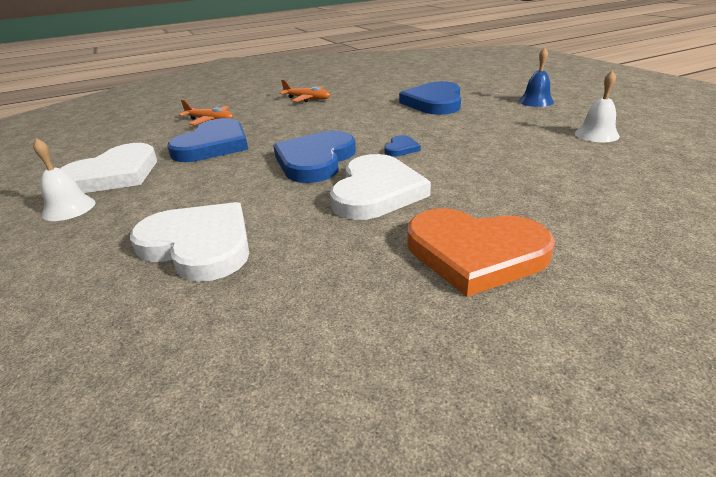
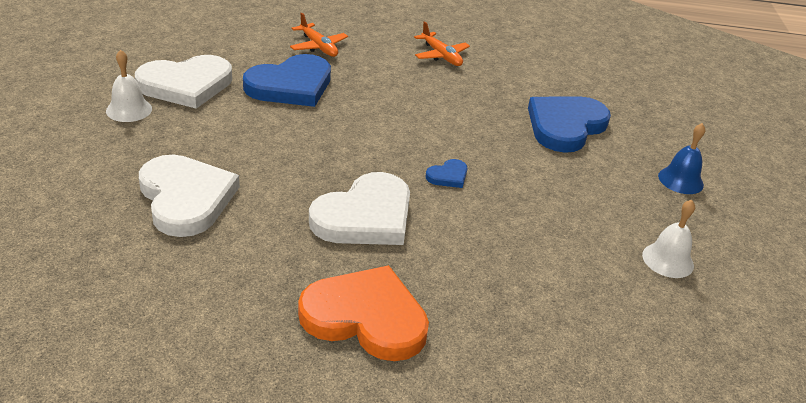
camera: 25 degrees right, 5 degrees up
blue heart [273,131,356,183] -> none
orange heart [408,209,555,297] -> orange heart turned 150 degrees clockwise [298,265,429,361]

